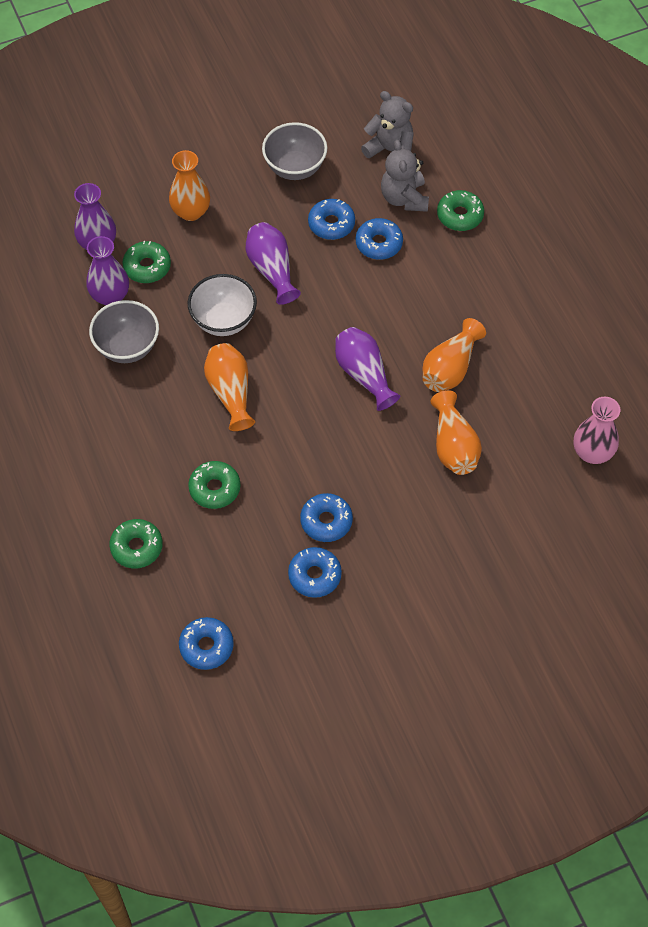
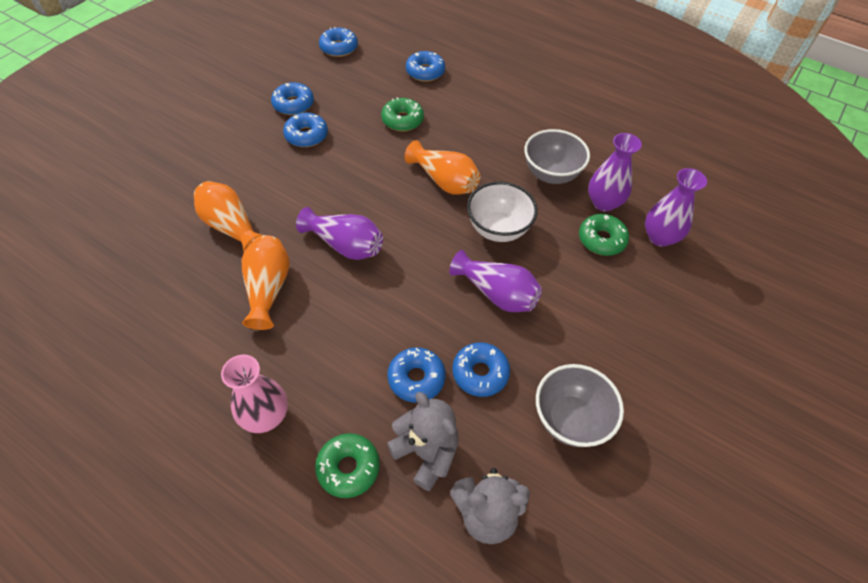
camera: 145 degrees right, 5 degrees down
green donut [109,519,163,569] -> blue donut [406,51,445,82]
orange vase [169,150,210,221] -> none
pink vase [574,397,620,464] -> pink vase moved to [221,355,288,433]

